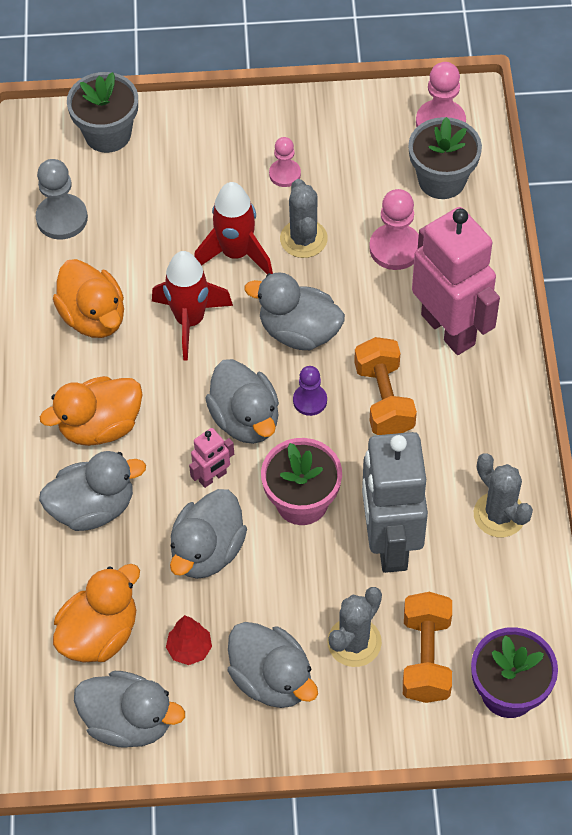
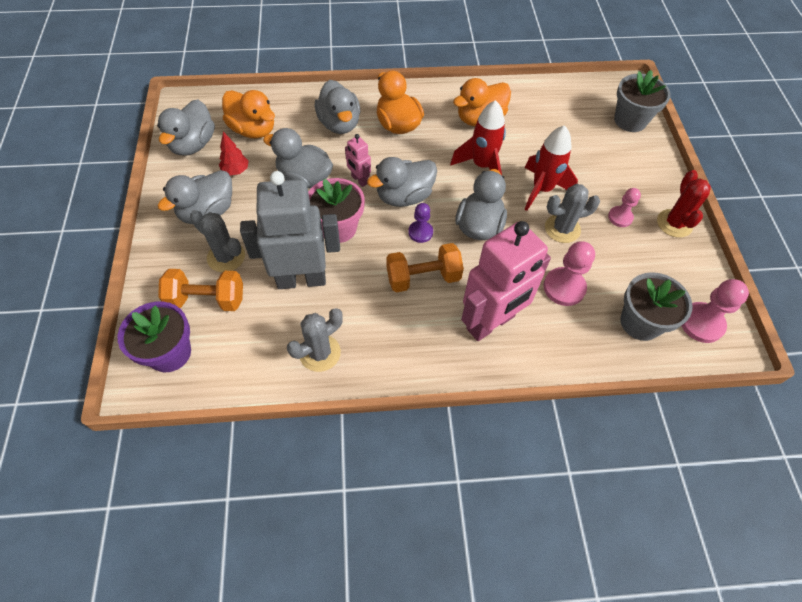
camera: 85 degrees right, 0 degrees up
grey pawn [36,159,88,240] -> none
none -> red cactus [657,170,711,238]

